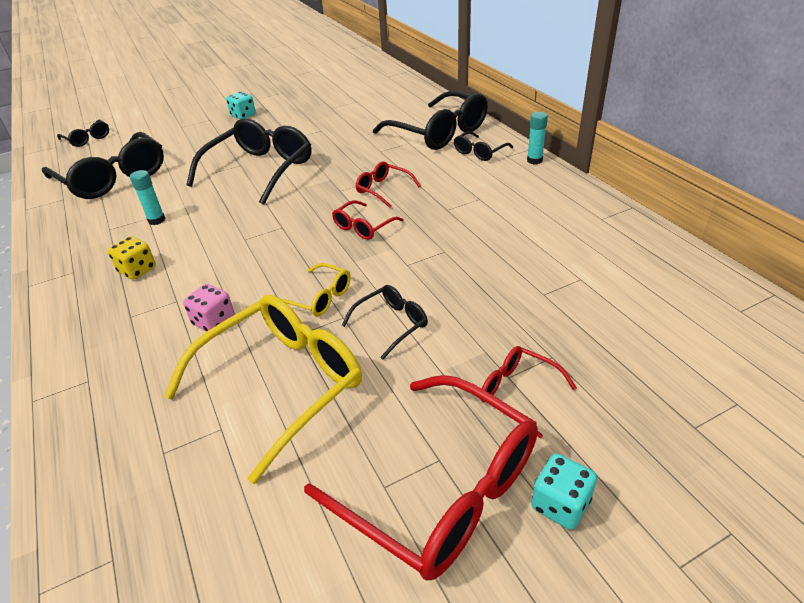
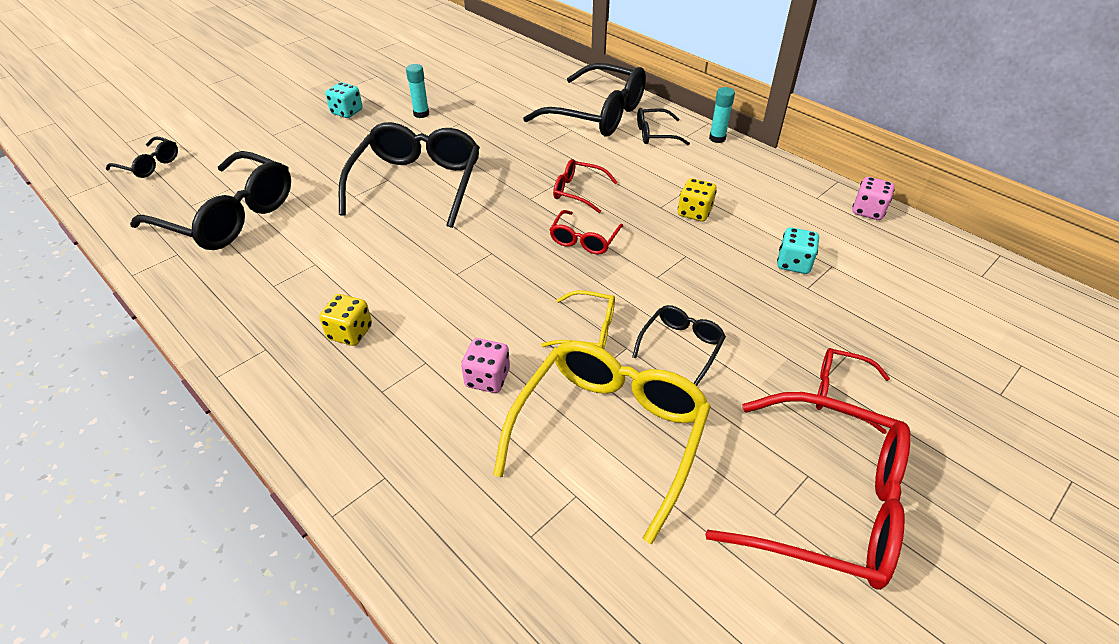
camera: 20 degrees left, 5 degrees up
turquoise glue stick [130,170,166,225] -> turquoise glue stick moved to [406,64,429,118]
black glasses [454,131,513,161] -> black glasses turned 60 degrees clockwise [637,108,690,145]
turquoise dice [531,454,597,530] -> turquoise dice moved to [777,227,819,274]
none -> yellow dice [678,178,717,222]
none -> pink dice [852,177,895,220]

